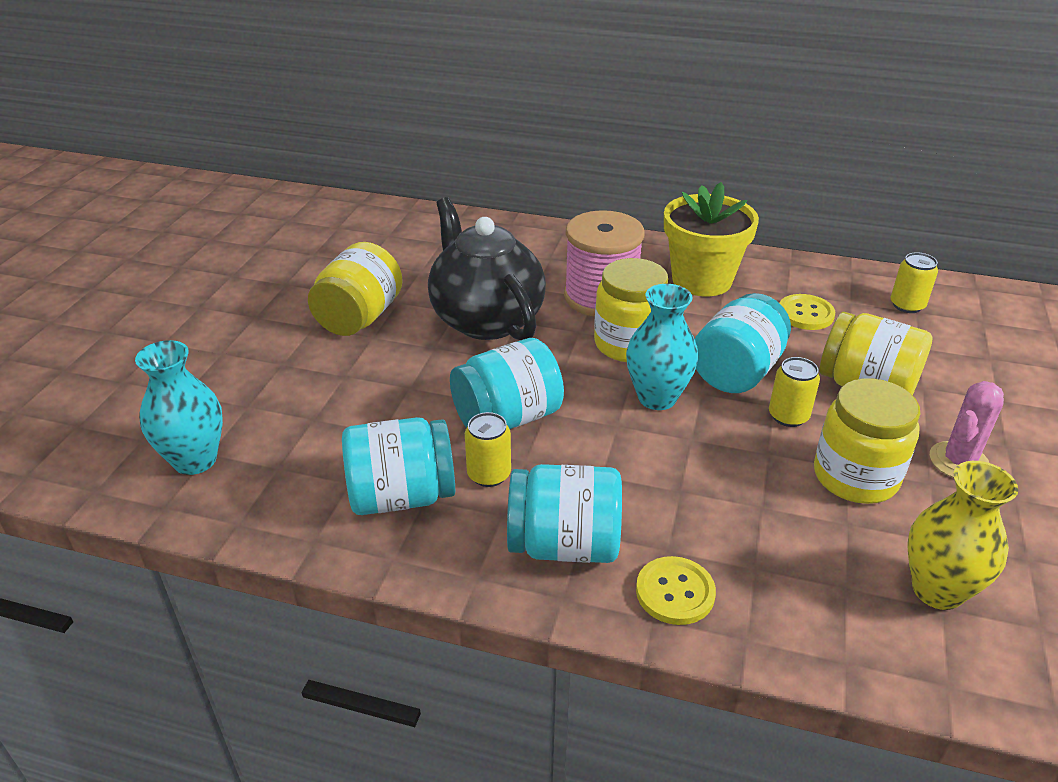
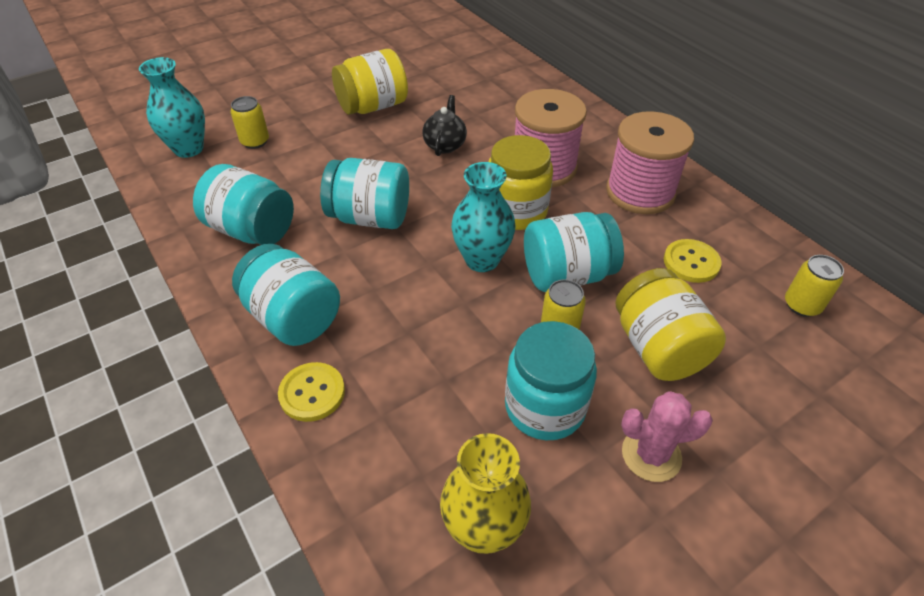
camera: 40 degrees right, 10 degrees up
black teapot [428,197,546,340] -> black teapot [422,95,467,156], size x0.46
yellow can [465,412,511,487] -> yellow can moved to [230,96,269,149]
yellow flower pot [664,182,759,296] -> pink spool [606,111,694,214]
yellow jar [814,378,920,504] -> turquoise jar [505,321,597,440]

